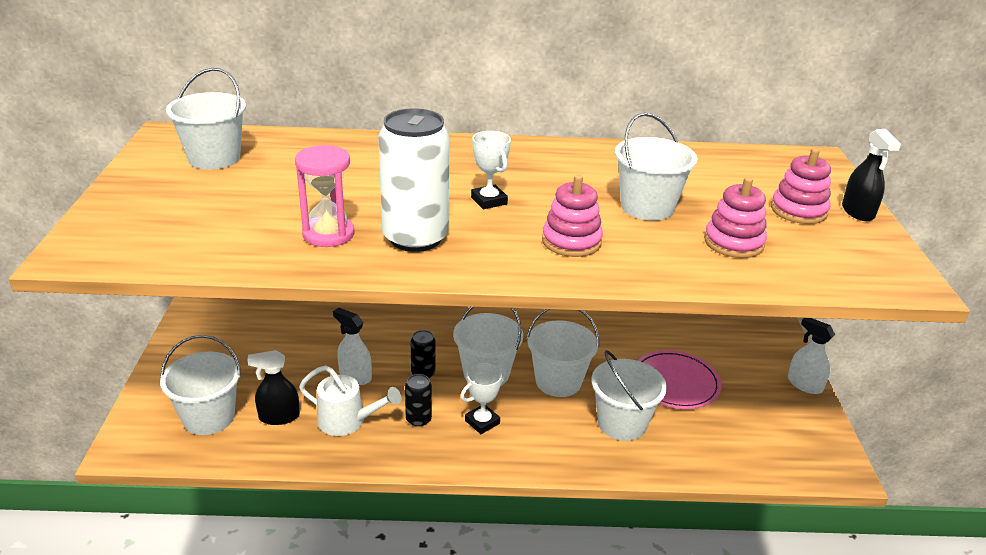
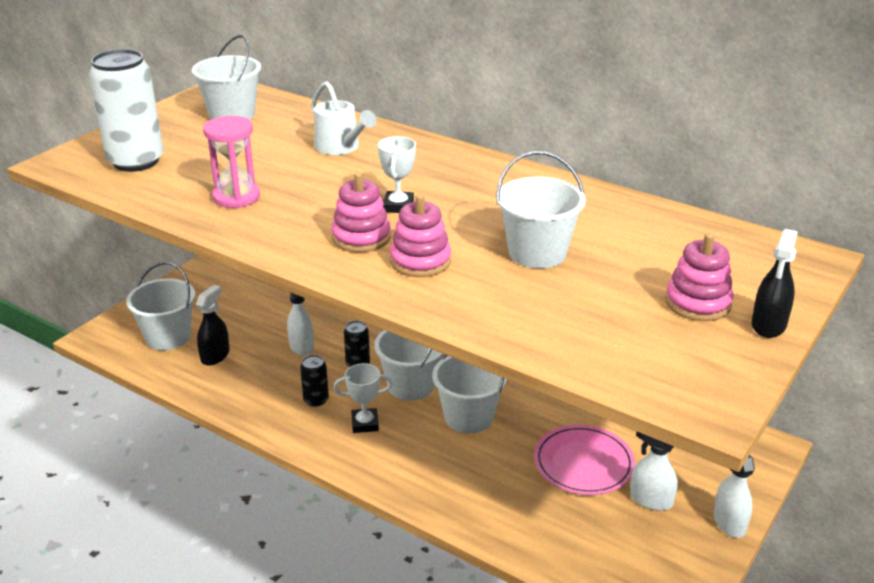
camera: 35 degrees right, 0 degrees up
black spray bottle [247,350,300,425] -> black spray bottle turned 90 degrees clockwise [196,285,230,366]
white watering can [299,365,401,436] -> white watering can moved to [311,81,377,155]
white can [378,108,450,252] -> white can moved to [89,49,163,172]
white bucket [591,350,667,441] -> none
pink stacking toy [704,177,767,258] -> pink stacking toy moved to [331,172,391,252]
none -> white spray bottle [630,432,678,511]

